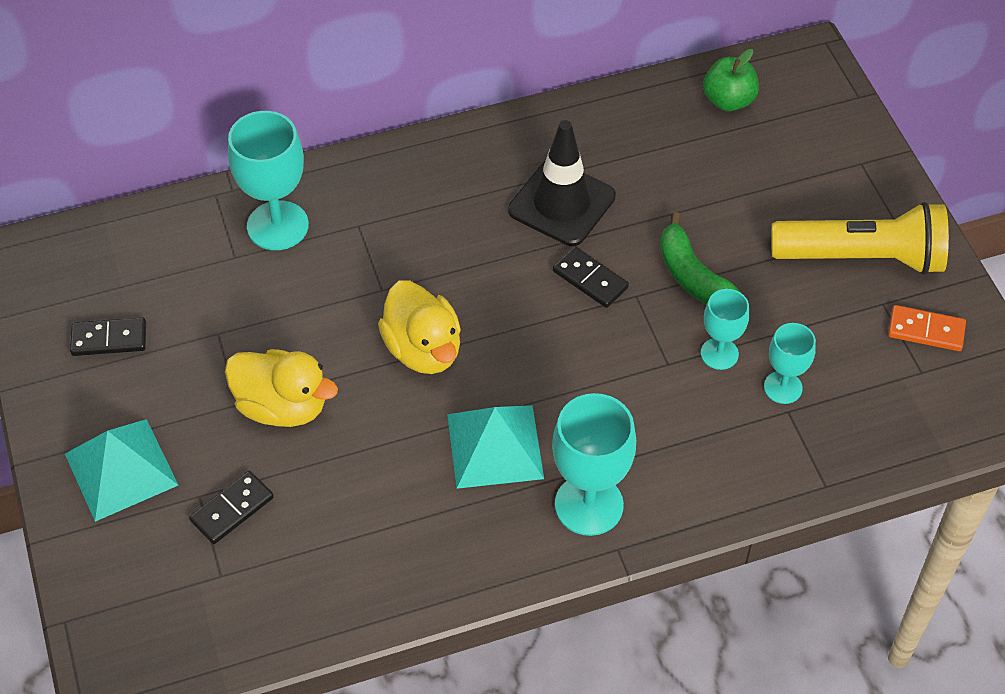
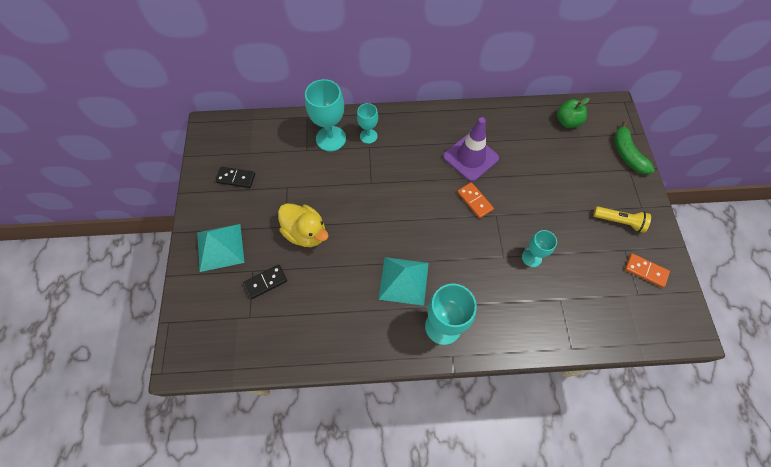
camera: 15 degrees right, 10 degrees up
yellow duck [378,280,461,374] -> none
black traffic cone [508,120,616,246] -> purple traffic cone [443,117,499,182]
black domino [553,247,629,308] -> orange domino [457,182,494,219]
green banana [660,212,741,305] -> green banana moved to [614,121,655,174]
turquoise goblet [764,323,816,404] -> turquoise goblet moved to [357,103,378,144]
yellow flashlight [771,202,949,275] -> yellow flashlight [593,206,651,233], size x0.55

